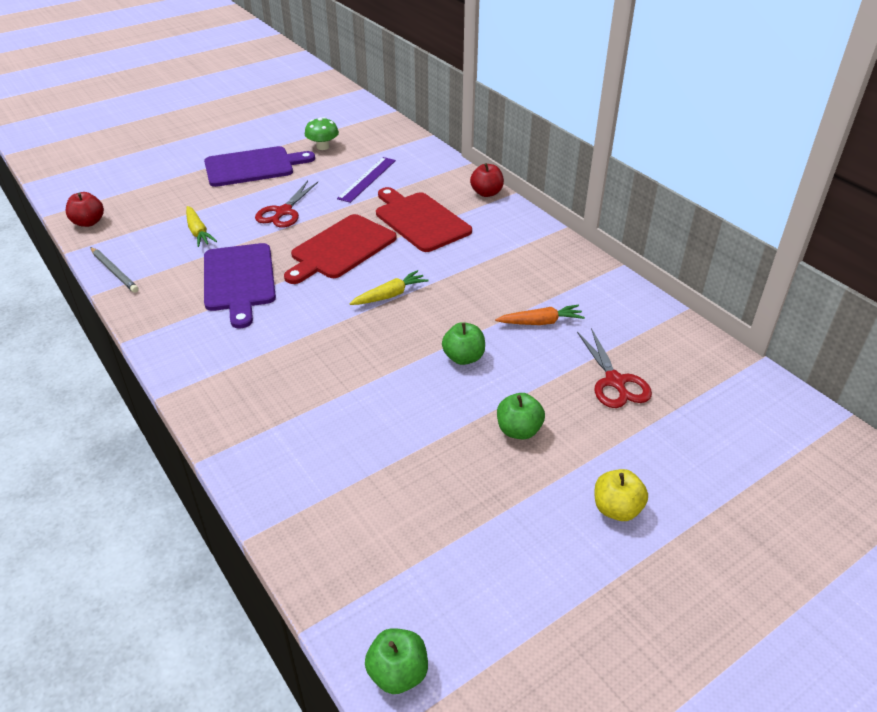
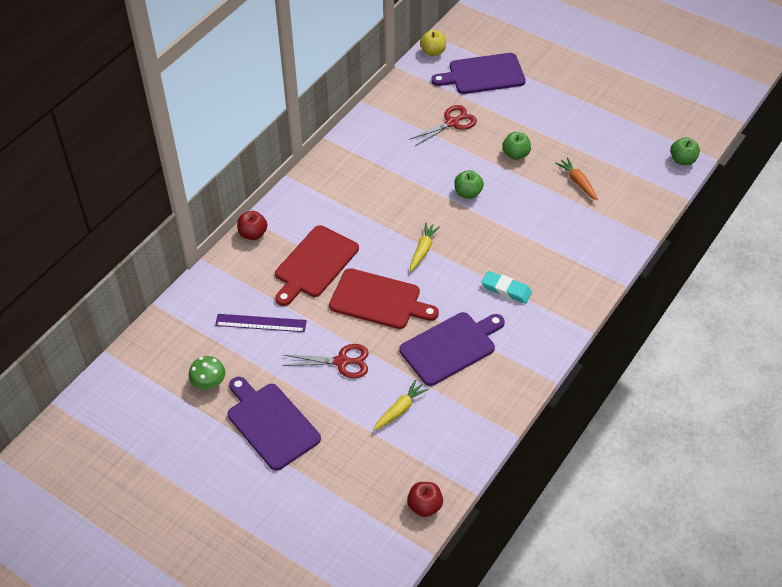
camera: 110 degrees left, 10 degrees up
grey pencil [90,247,139,293] -> none
yellow carrot [349,270,429,305] -> yellow carrot turned 75 degrees clockwise [410,222,441,272]
orange carrot [495,304,585,325] -> orange carrot moved to [555,157,598,200]
yellow apple [595,469,648,521] -> yellow apple moved to [420,30,446,56]
none -> purple cutting board [431,53,526,94]
none -> turquoise eraser [482,271,532,304]

